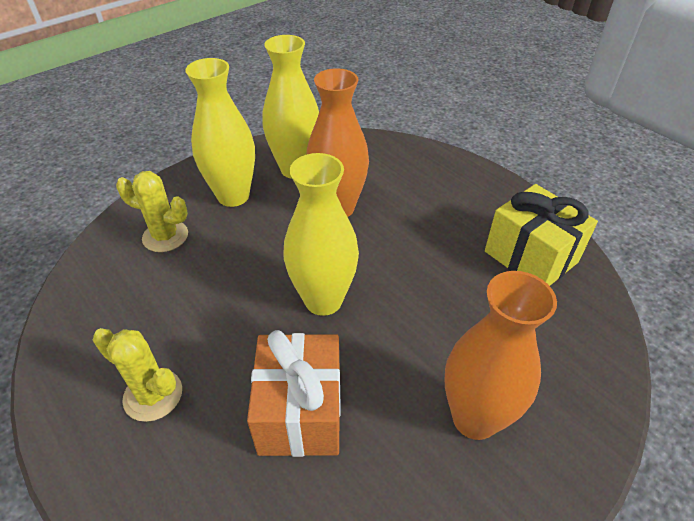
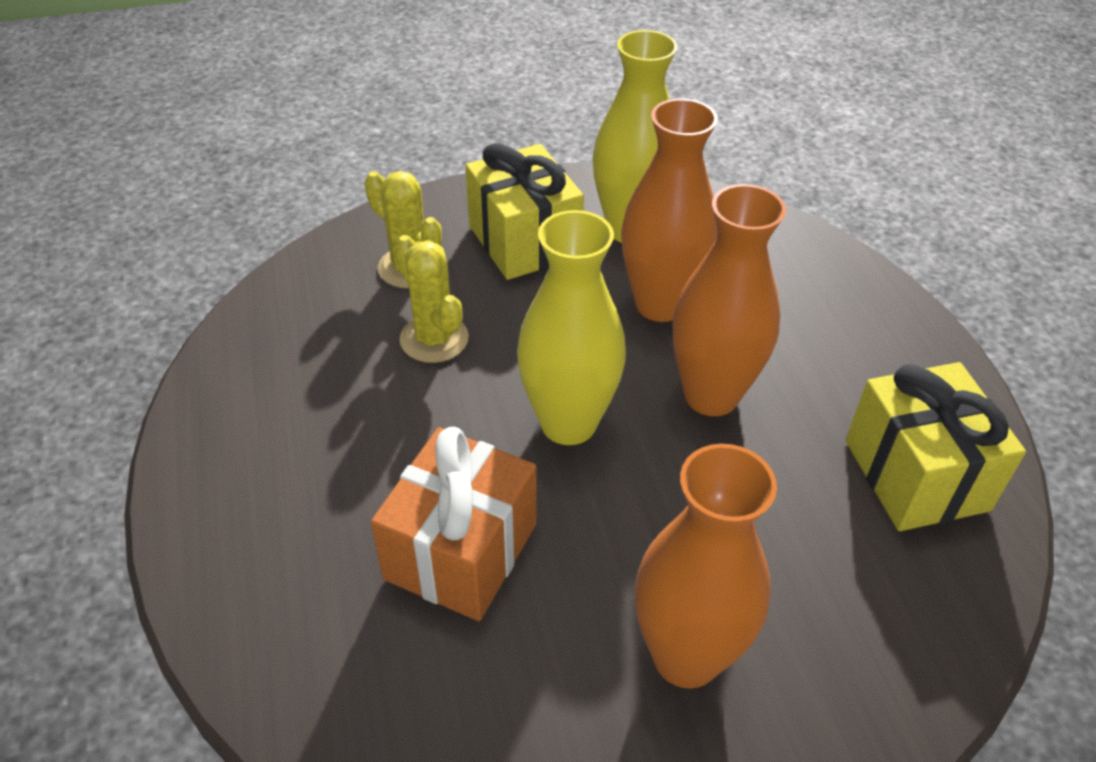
camera: 25 degrees right, 0 degrees up
yellow cactus [93,328,182,422] -> yellow cactus moved to [394,235,469,363]
yellow vase [185,58,255,207] -> yellow gift [465,143,584,280]
none -> orange vase [673,184,786,416]

